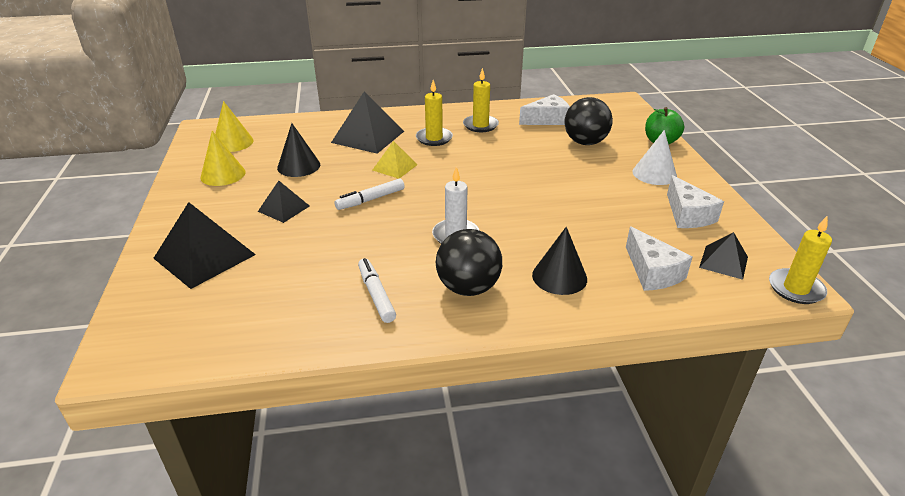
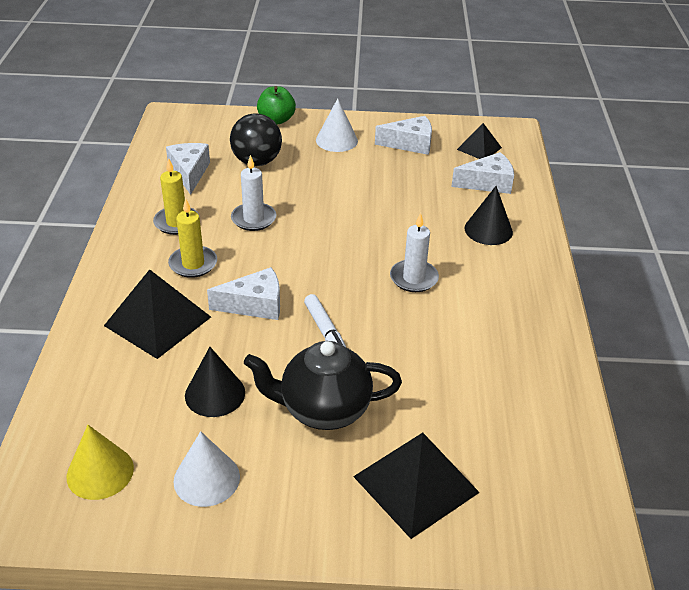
camera: 80 degrees left, 5 degrees up
yellow cone [200,131,245,186] -> white cone [173,431,240,507]
black pyramid [258,181,309,223] -> black teapot [244,341,402,430]
white marker [358,258,396,323] -> none
yellow pyramid [373,141,417,179] -> white cheese [207,267,280,320]
black ball [436,229,502,296] -> none
yellow candle [769,215,832,304] -> none
none -> white candle [231,155,276,231]

